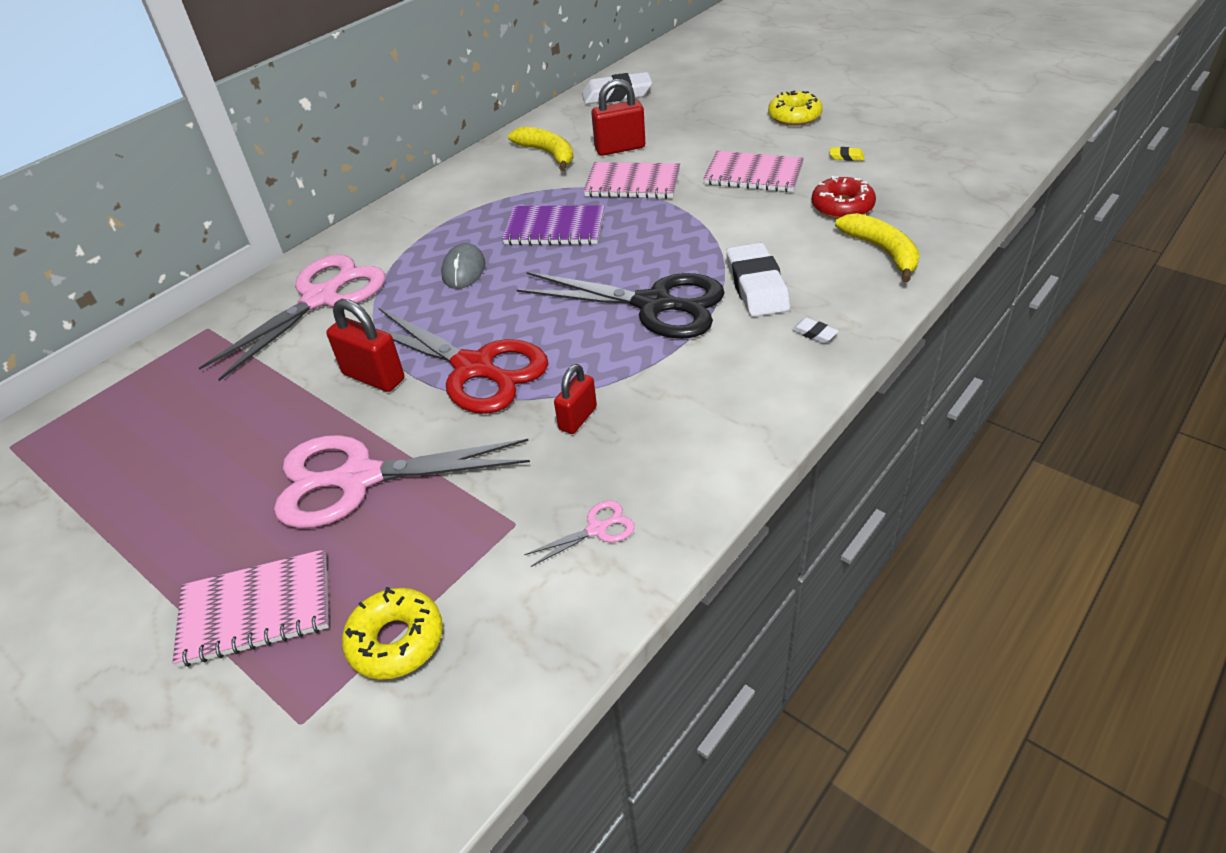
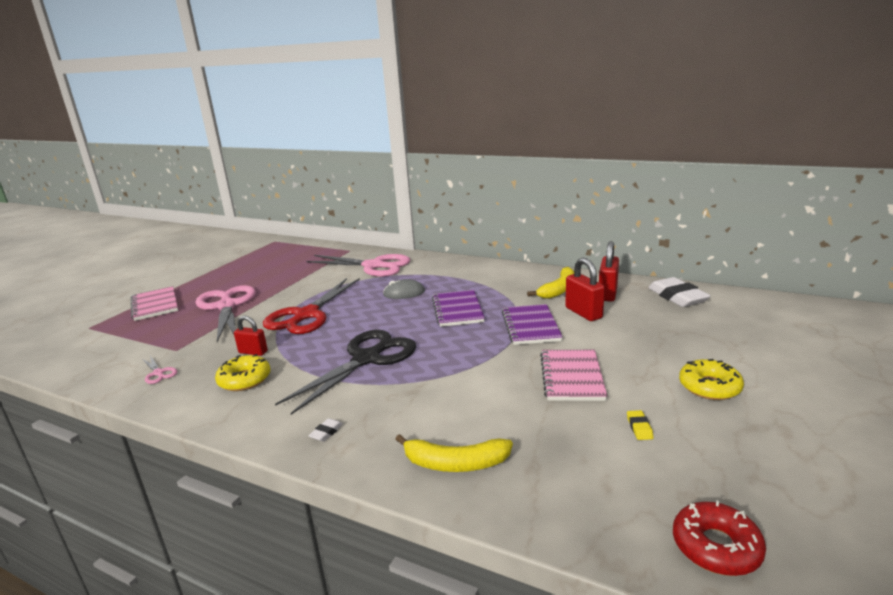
camera: 75 degrees right, 20 degrees down
red padlock [326,299,405,392] -> red padlock moved to [599,241,619,302]
yellow donut [342,587,443,679] -> yellow donut moved to [215,354,270,391]
black scissors [517,272,725,339] -> black scissors turned 150 degrees counterclockwise [275,330,416,415]
pink notebook [583,162,680,199] -> purple notebook [502,304,563,345]
white eraser [726,243,790,317] -> none
red donut [812,176,876,219] -> red donut moved to [673,500,766,576]
yellow banana [835,213,920,282] -> yellow banana turned 45 degrees clockwise [396,434,513,472]

